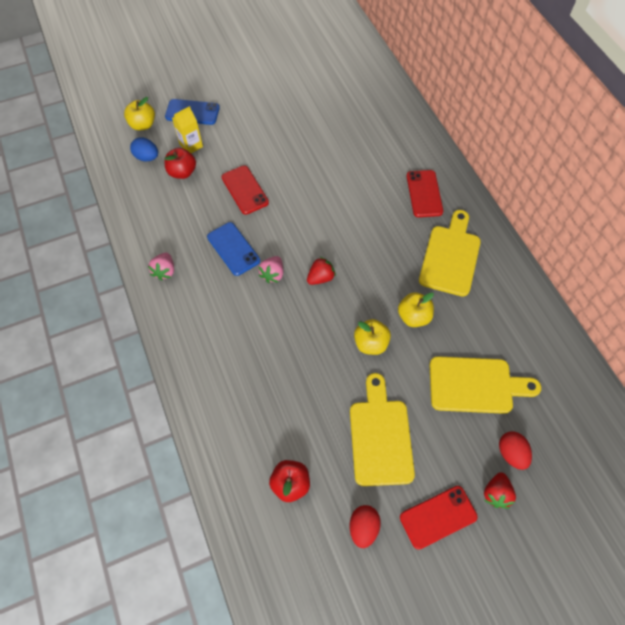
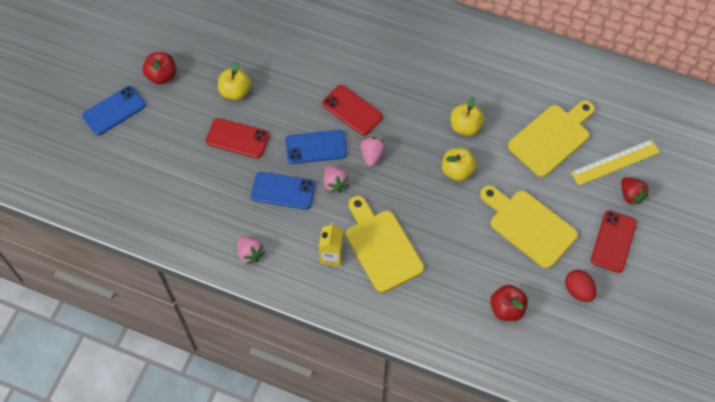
camera: 45 degrees left, 0 degrees up
yellow apple [124,97,155,131] -> yellow apple moved to [218,61,251,100]
blue egg [130,137,158,161] -> none
red apple [164,148,196,179] -> red apple moved to [143,52,176,84]
yellow carton [172,106,203,153] -> yellow carton moved to [319,223,344,266]
red strawberry [307,257,336,285] -> pink strawberry [360,137,386,167]
red phone [407,170,443,217] -> red phone moved to [322,85,383,136]
yellow cutting board [419,210,481,297] -> yellow cutting board moved to [346,196,424,293]
red egg [499,432,532,470] -> yellow ruler [571,139,660,186]
none -> blue phone [285,130,347,164]

